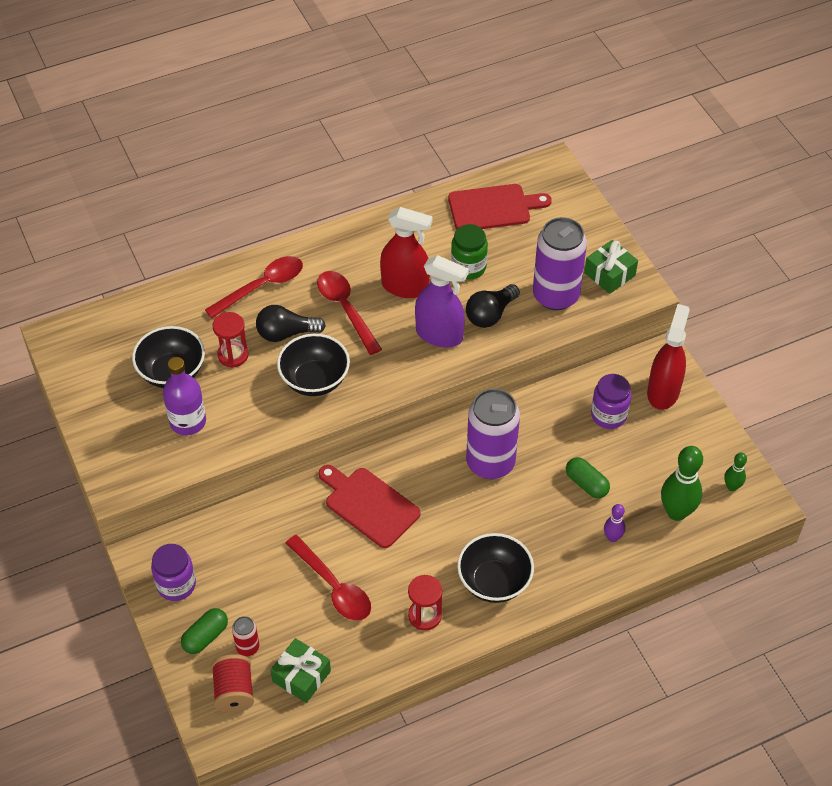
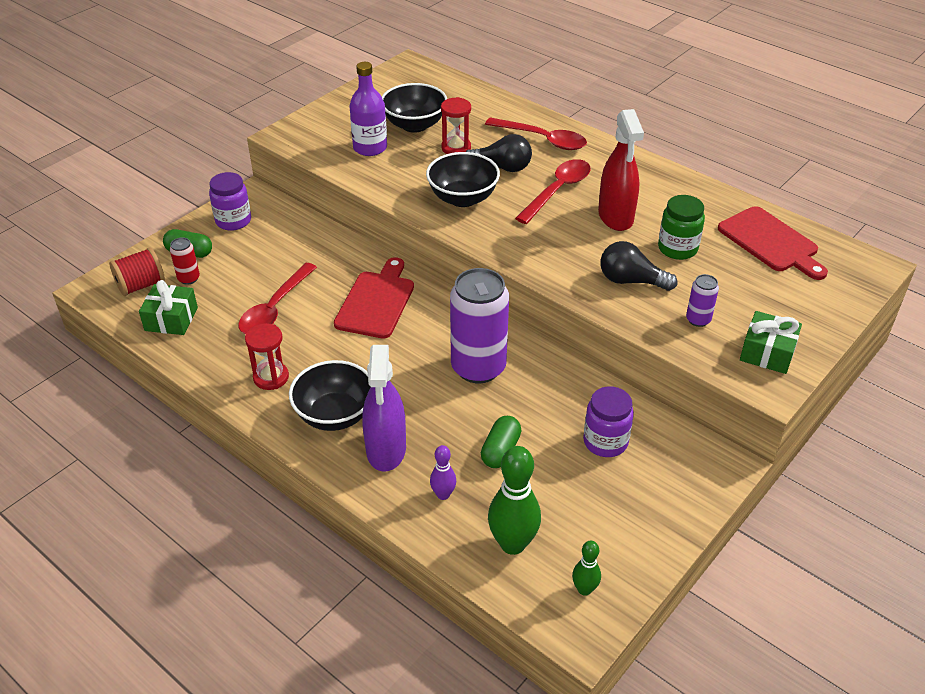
camera: 65 degrees right, 10 degrees down
black light bulb [256,305,326,342] -> black light bulb turned 135 degrees clockwise [466,134,532,172]
purple spray bottle [415,255,469,347] -> purple spray bottle moved to [363,345,406,472]
purple can [533,217,587,310] -> purple can [686,274,719,327], size x0.45
red spray bottle [647,304,690,410] -> none

